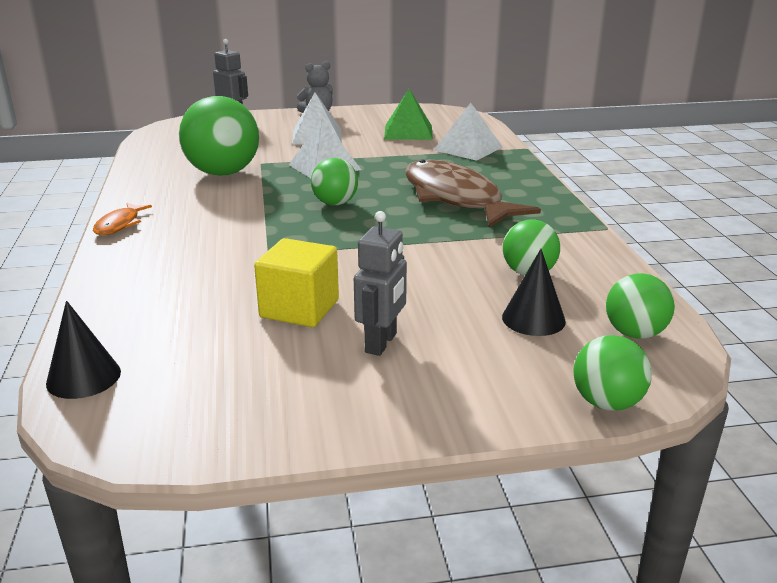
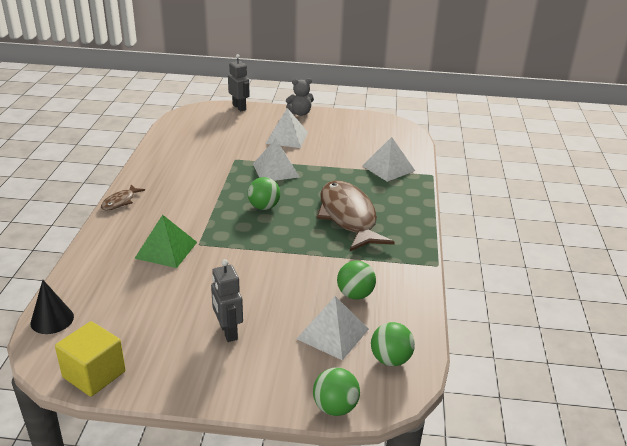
camera: 15 degrees right, 5 degrees up
orange fish [93,203,152,235] -> brown fish [101,185,145,210]
green ball [179,96,259,176] -> none
yellow cube [254,238,339,327] -> yellow cube moved to [55,321,126,397]
grey robot [354,211,407,356] -> grey robot turned 120 degrees clockwise [211,259,243,342]
green pyramid [384,89,433,140] -> green pyramid moved to [134,215,197,268]
black cone [502,249,566,336] -> white pyramid [297,296,369,361]

